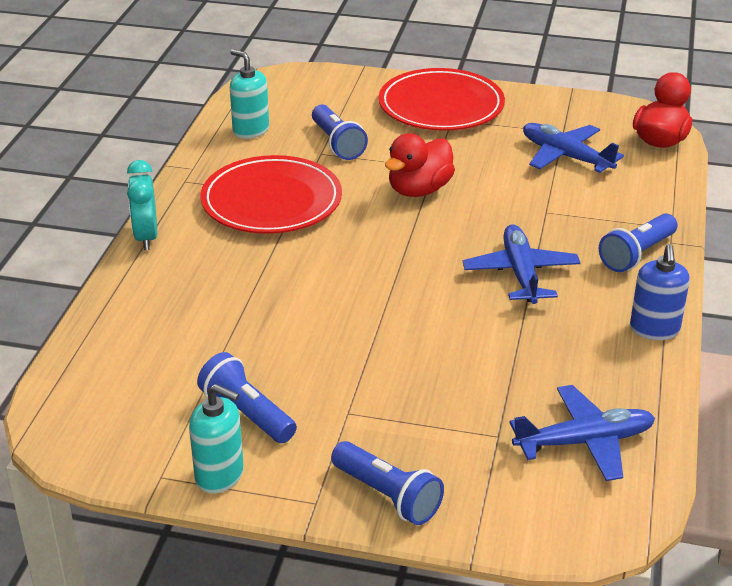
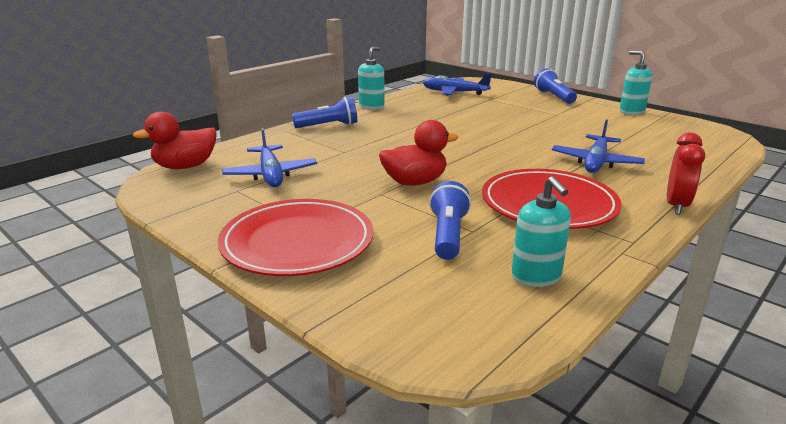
camera: 150 degrees left, 10 degrees down
turquoise clock [127,160,157,250] -> red clock [667,132,705,215]
blue flashlight [197,352,297,443] -> none
blue plane [463,224,580,304] -> blue plane moved to [552,119,645,173]
blue soap dispenser [630,244,690,340] -> turquoise soap dispenser [358,47,385,110]

